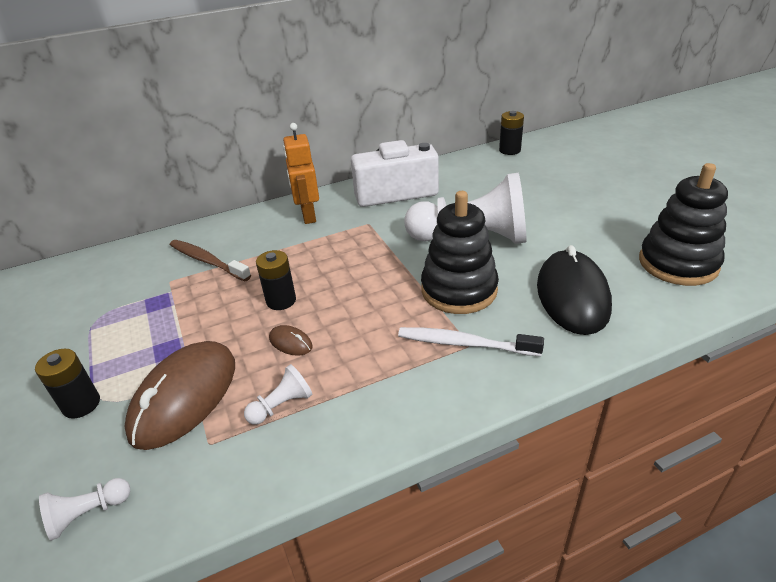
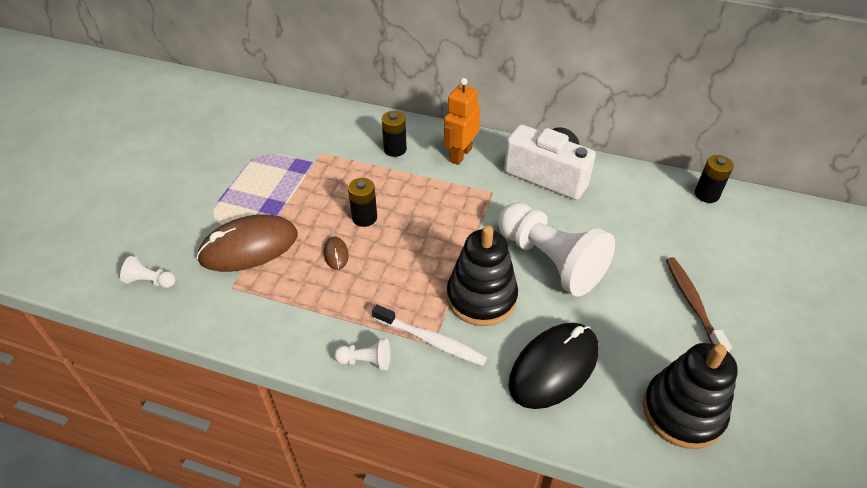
camera: 40 degrees right, 10 degrees up
black battery [35,348,100,419] -> black battery moved to [382,111,407,157]
brown toothbrush [170,240,251,281] -> brown toothbrush moved to [666,257,732,352]
white pawn [244,364,313,425] -> white pawn moved to [334,338,390,370]
white toothbrush [398,327,544,356] -> white toothbrush turned 150 degrees clockwise [372,304,487,366]

